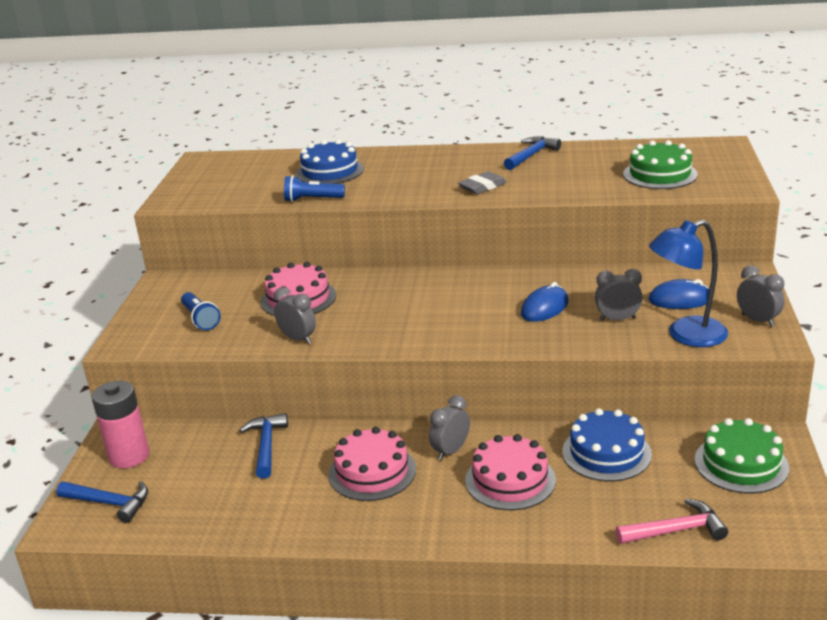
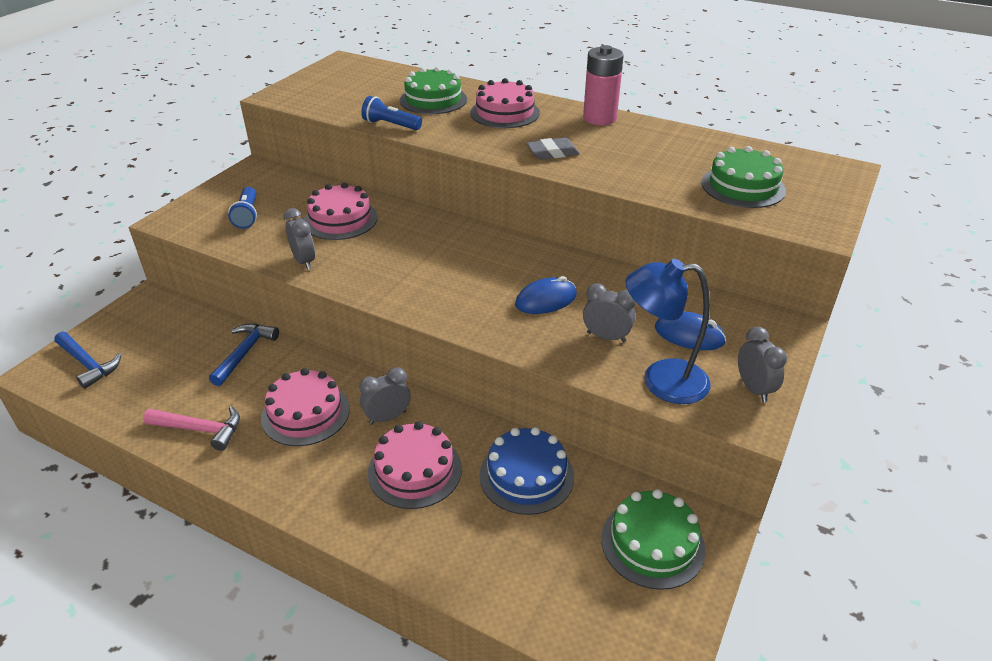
camera: 20 degrees right, 10 degrees up
pink battery [92,381,149,468] -> pink battery moved to [583,45,624,125]
blue cake [296,139,364,184] -> green cake [400,67,467,114]
blue hammer [504,136,561,170] -> none
pink hammer [616,498,728,544] -> pink hammer moved to [143,406,240,451]
none -> pink cake [470,78,540,128]

